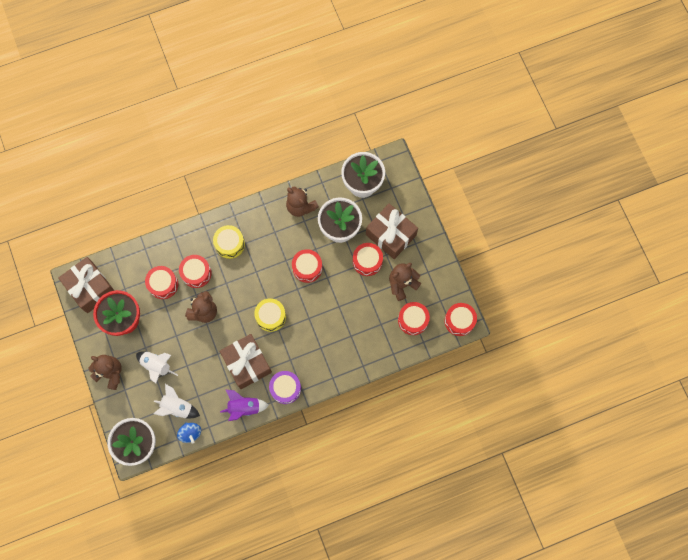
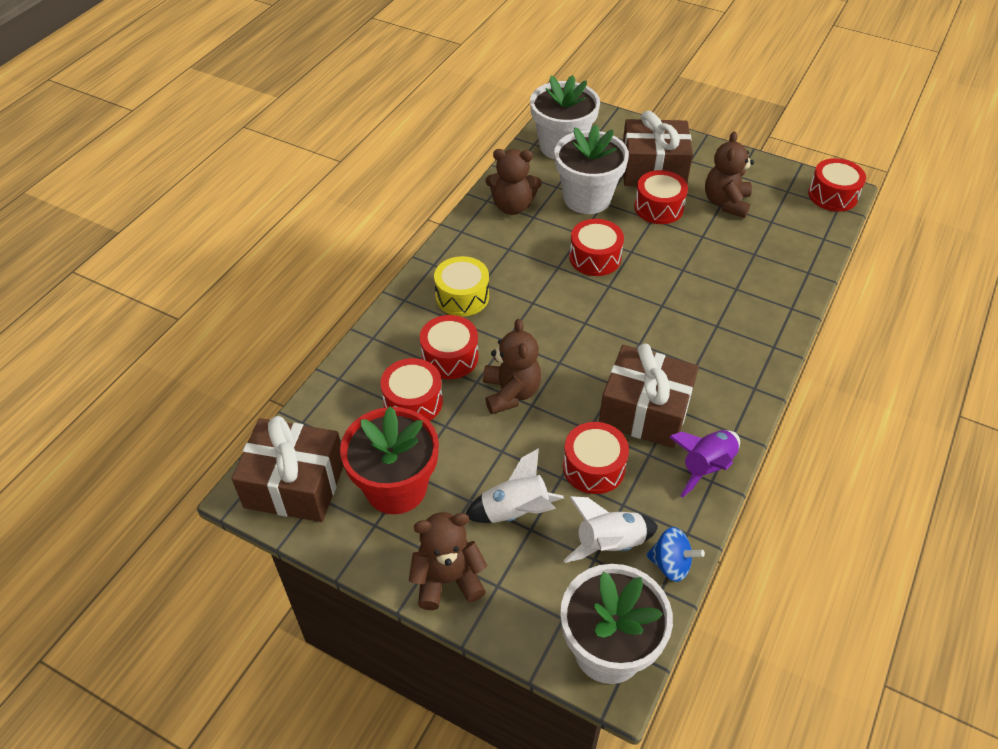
camera: 40 degrees left, 25 degrees down
yellow drum [254,298,286,332] -> none
purple drum [269,371,301,404] -> none
red drum [398,302,430,335] -> red drum moved to [563,422,629,494]

